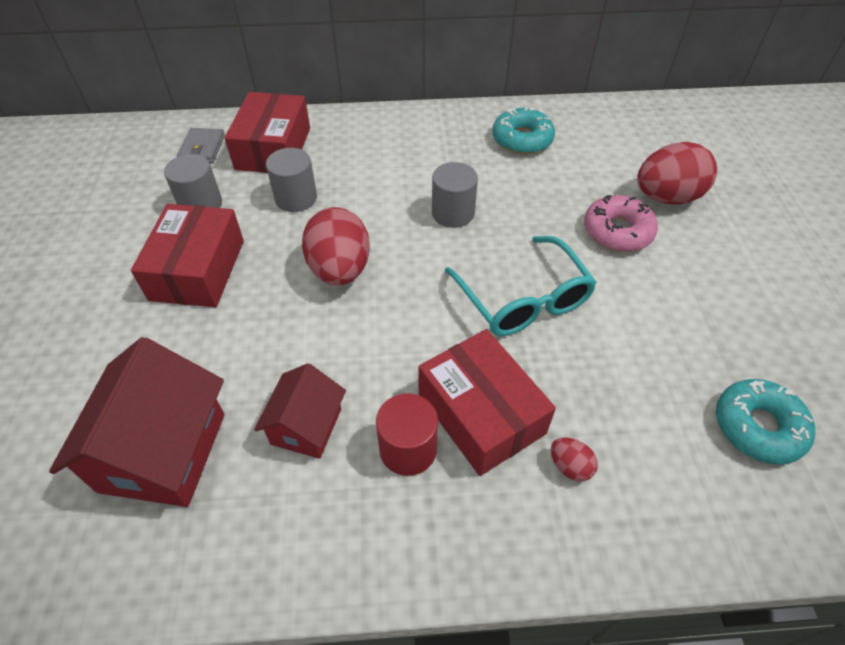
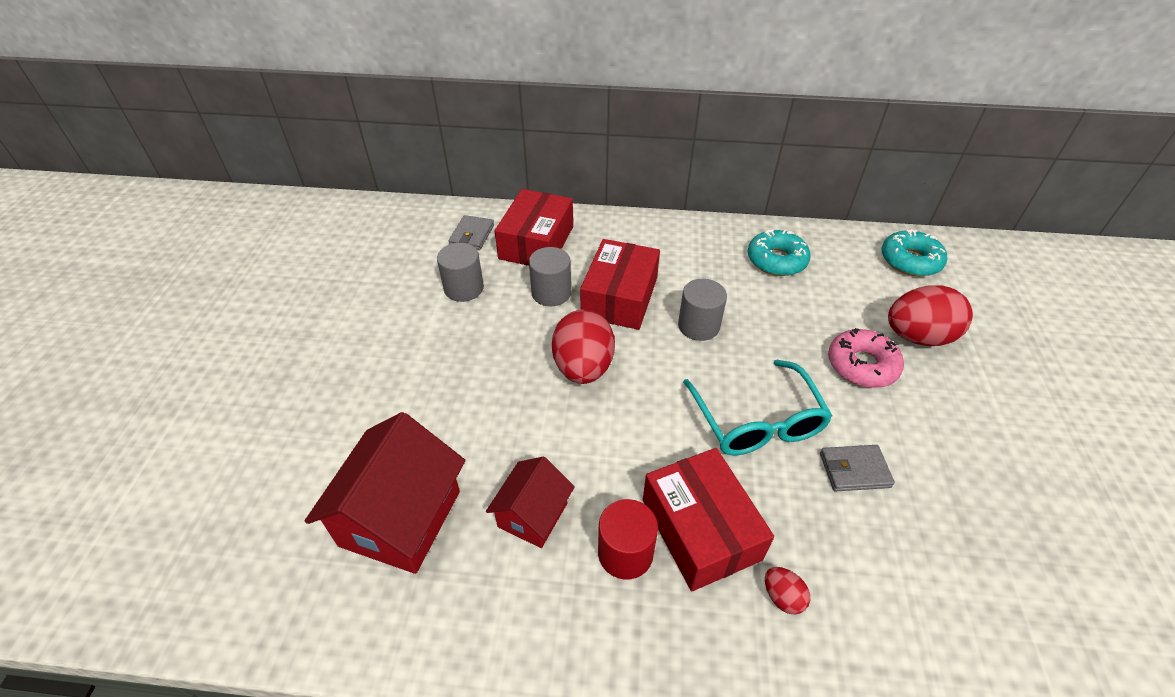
camera: 10 degrees right, 5 degrees down
red box [131,204,244,307] -> red box moved to [580,239,660,330]
turquoise donut [716,379,815,465] -> turquoise donut moved to [882,229,947,276]
none -> grey wallet [820,445,895,492]

